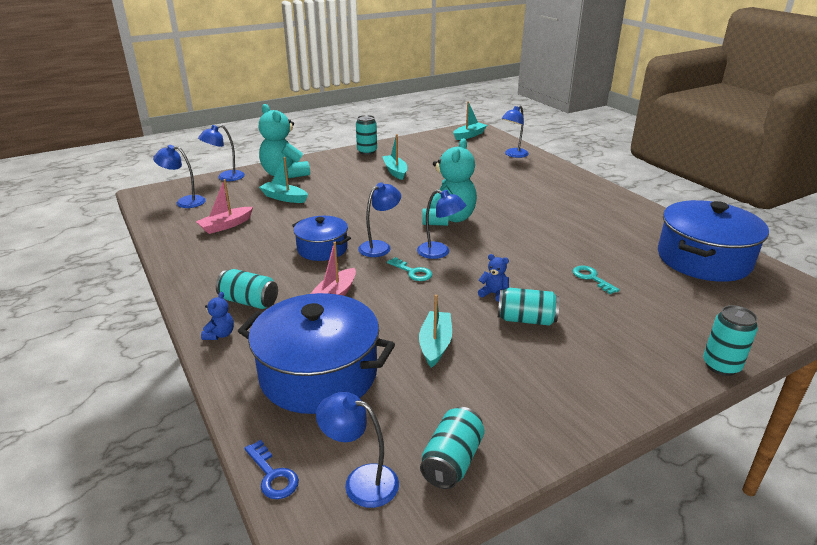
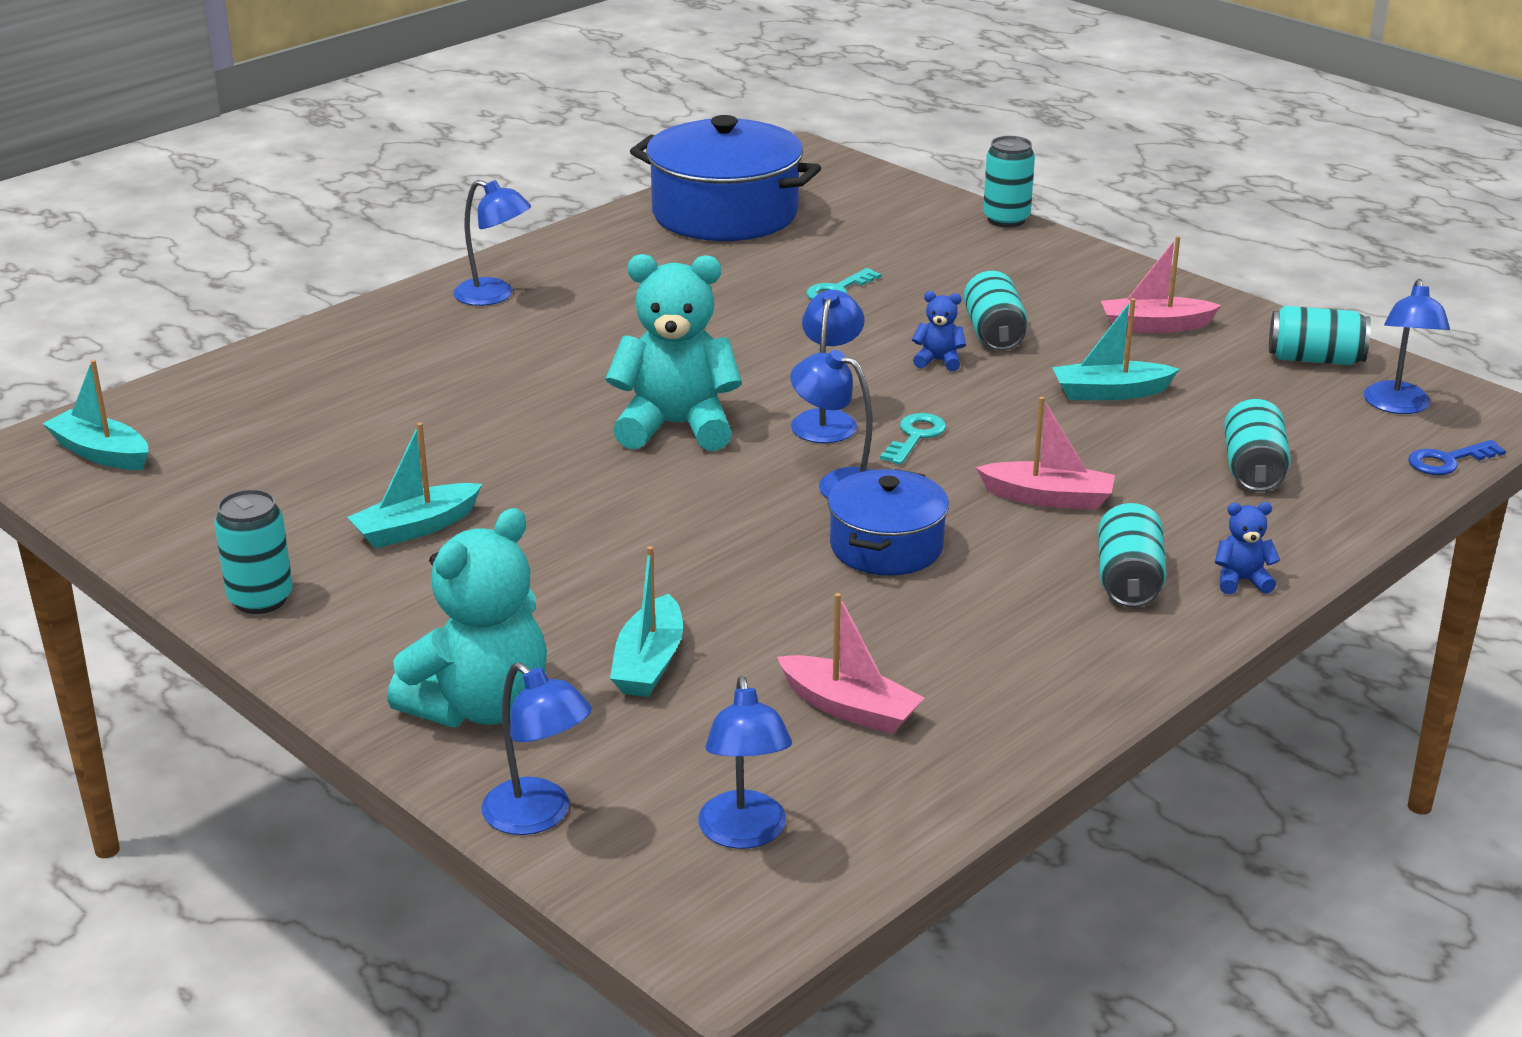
camera: 105 degrees left, 0 degrees up
blue pot [238,293,395,414] -> turquoise can [1224,399,1291,492]
blue key [244,440,299,499] -> blue key turned 150 degrees counterclockwise [1408,440,1506,475]
blue teddy bear [478,254,509,302] -> blue teddy bear turned 90 degrees clockwise [912,291,966,371]
blue lamp [502,105,529,158] -> blue lamp moved to [453,180,531,306]
none -> pink boat [1101,236,1222,333]

